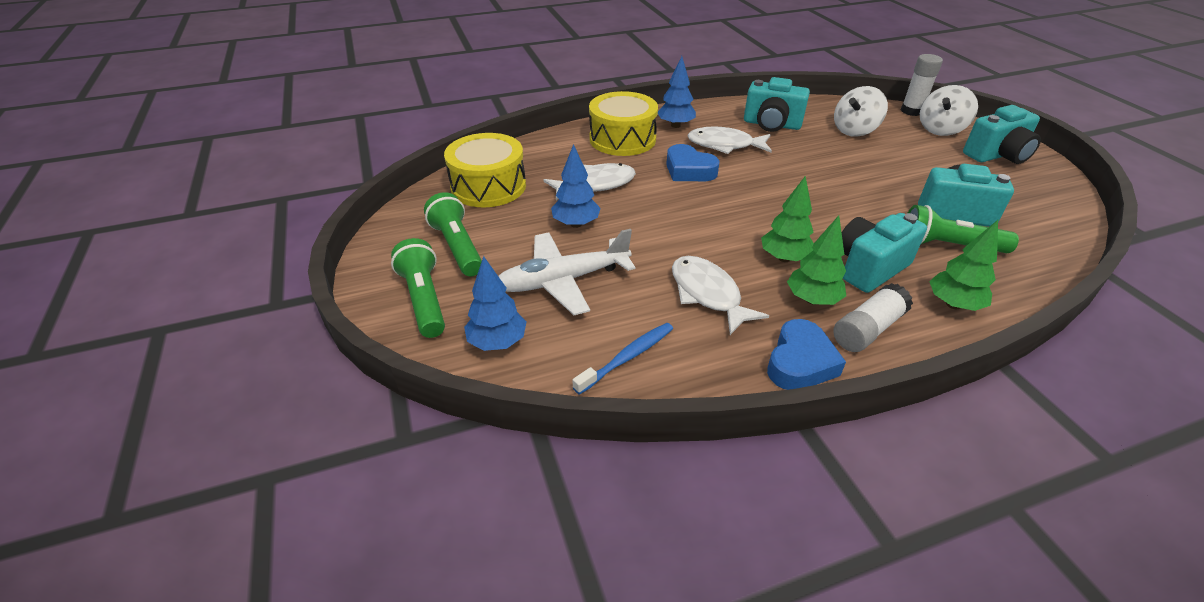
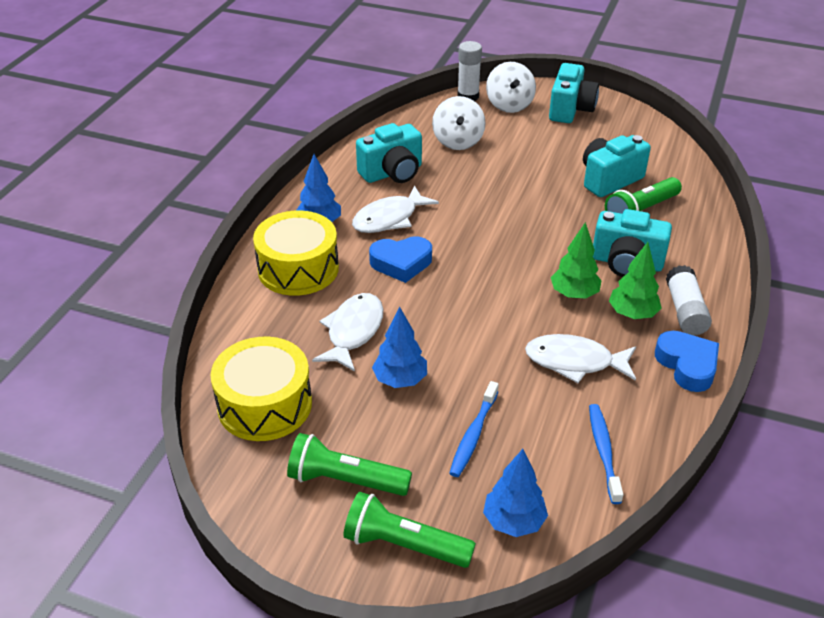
camera: 50 degrees left, 0 degrees up
white plane [498,229,636,315] -> blue toothbrush [449,381,499,477]
turquoise camera [842,213,927,293] -> turquoise camera turned 75 degrees counterclockwise [593,209,672,277]
green tree [929,220,998,311] -> none

